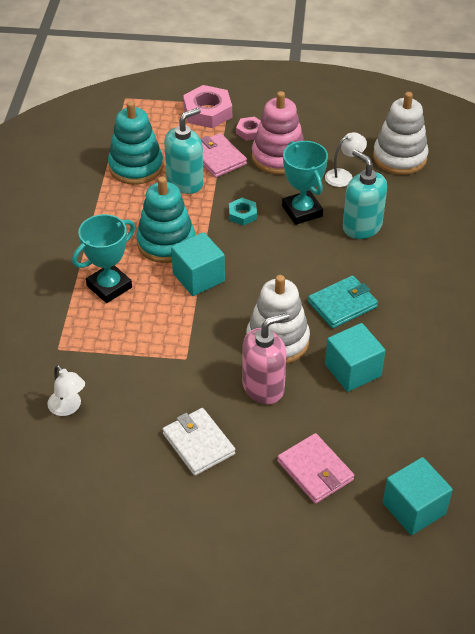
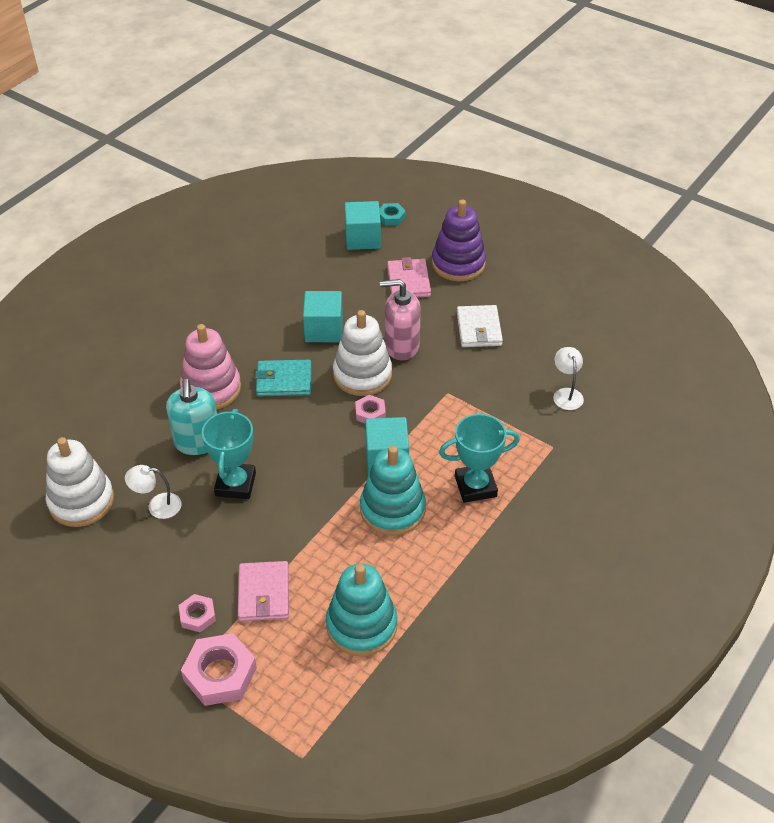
camera: 150 degrees left, 0 degrees up
turquoise soap dispenser [164,108,204,194] -> none
turquoise nut [229,198,257,226] -> turquoise nut moved to [379,203,406,225]
pink stacking toy [252,91,304,174] -> pink stacking toy moved to [180,324,241,410]
none -> pink nut [355,395,386,423]
none -> purple stacking toy [432,200,486,281]

